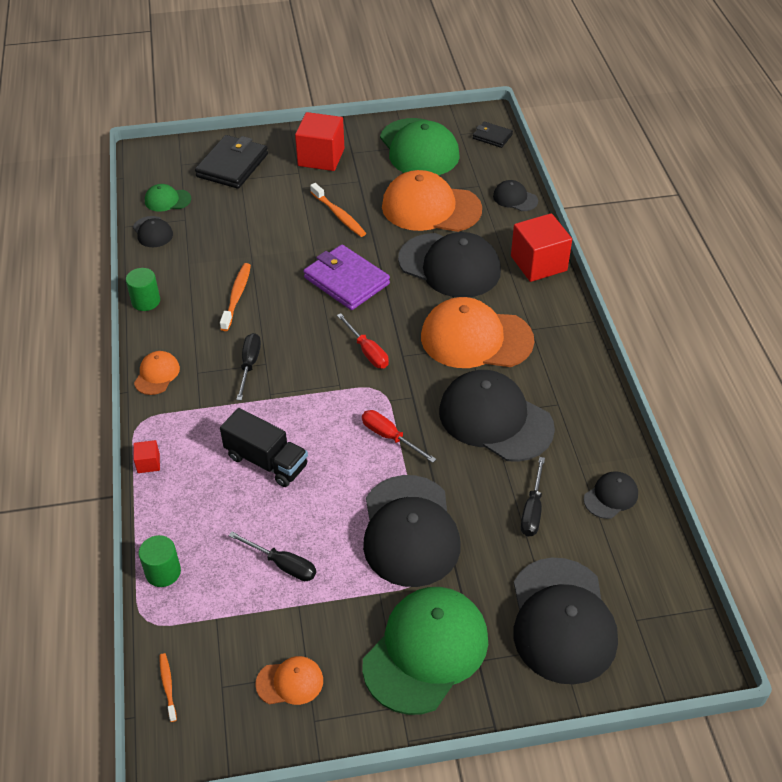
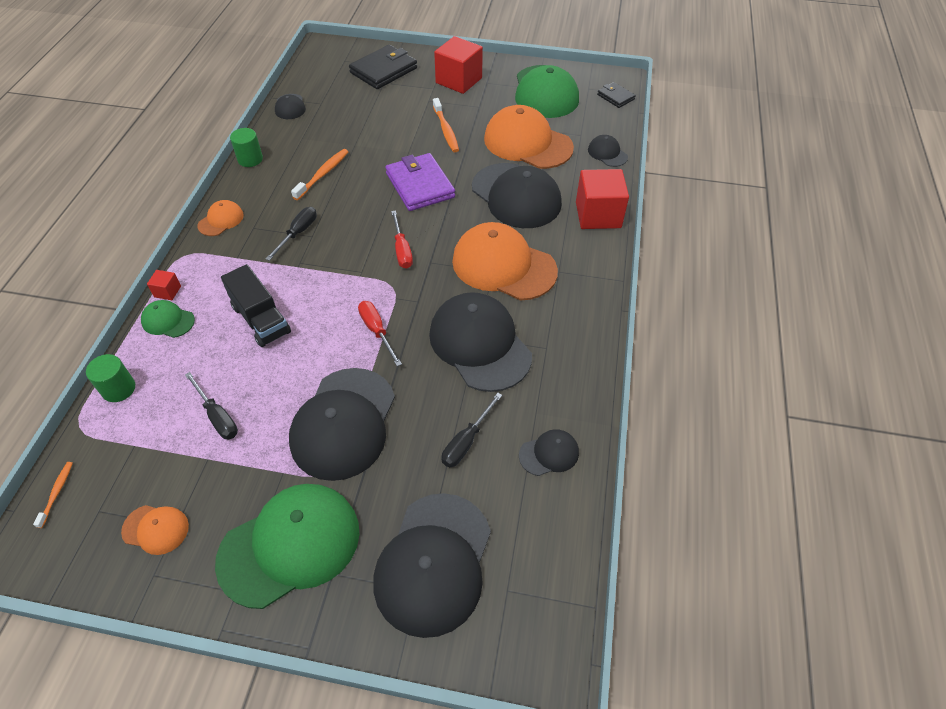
camera: 20 degrees right, 5 degrees up
green cap [145,184,191,212] -> green cap moved to [141,300,195,338]

